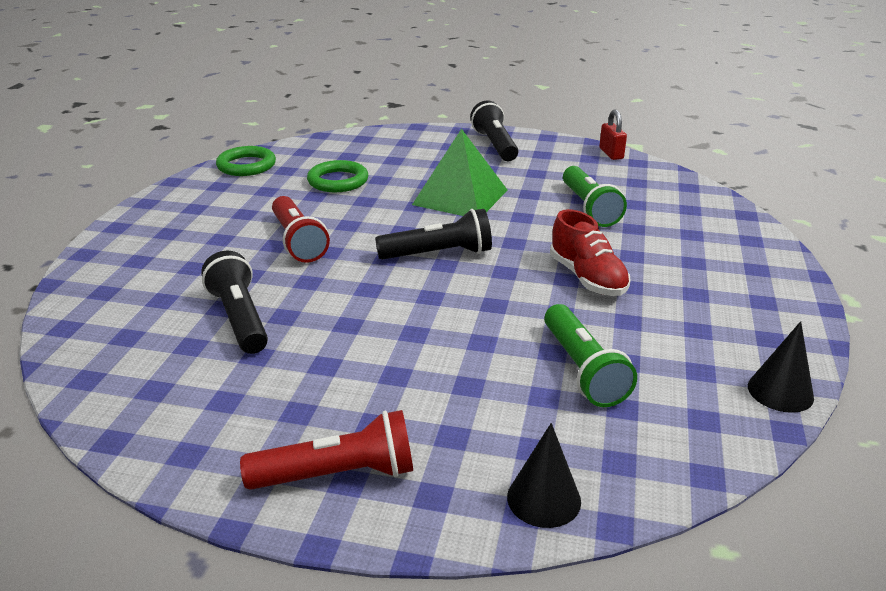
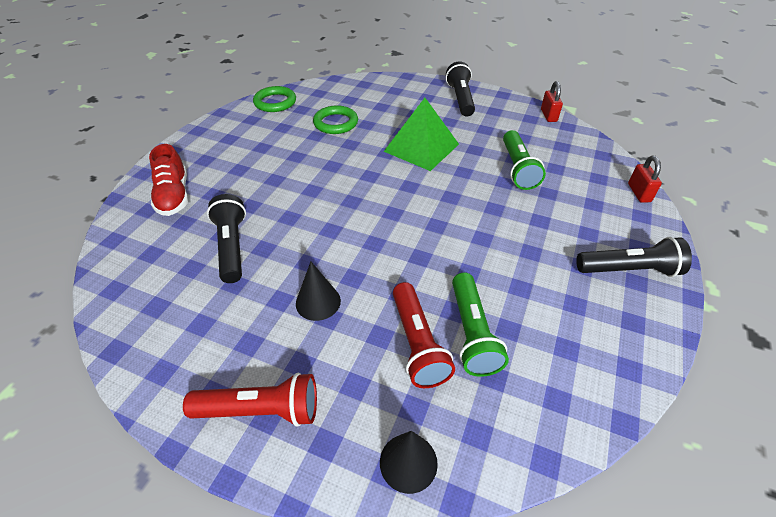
camera: 10 degrees right, 15 degrees up
red flashlight [272,196,330,263] -> red flashlight moved to [393,282,455,388]
black flashlight [375,209,492,260] -> black flashlight moved to [576,237,692,277]
red shoe [550,209,630,296] -> red shoe moved to [149,144,189,216]
black cone [748,321,814,413] -> black cone moved to [296,262,341,321]
none -> red padlock [628,156,662,203]

